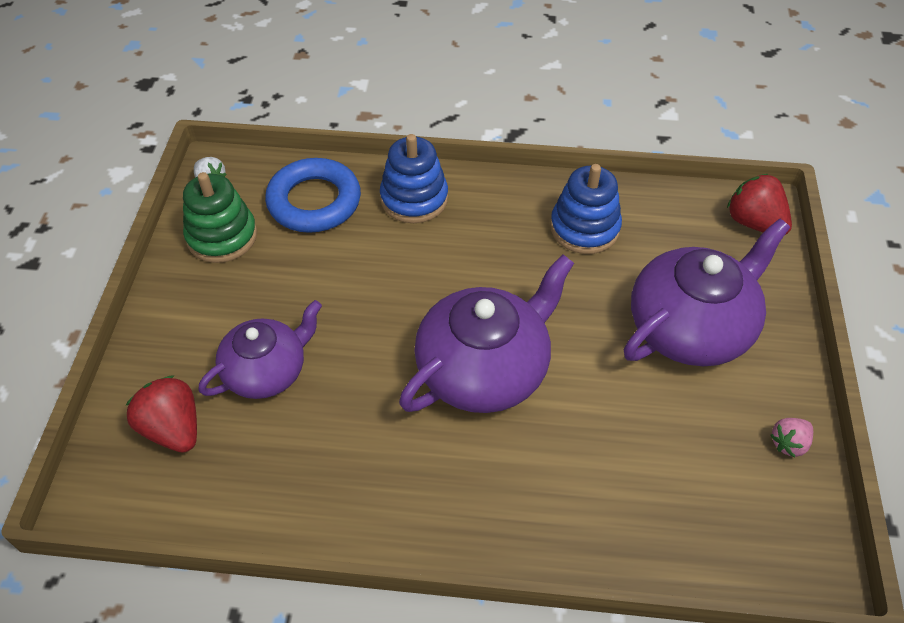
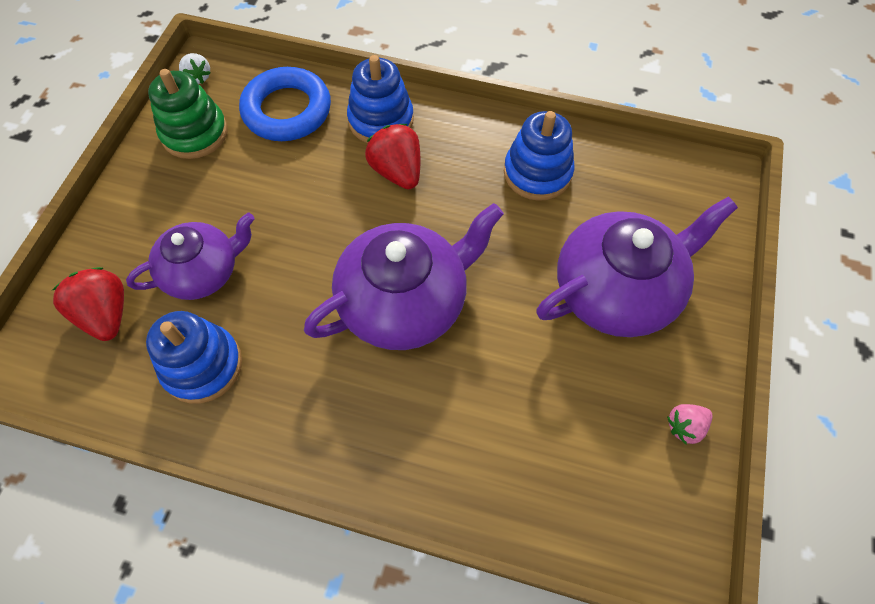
camera: 10 degrees right, 10 degrees up
red strawberry [727,174,792,235] -> red strawberry moved to [365,124,420,189]
none -> blue stacking toy [146,311,242,404]

